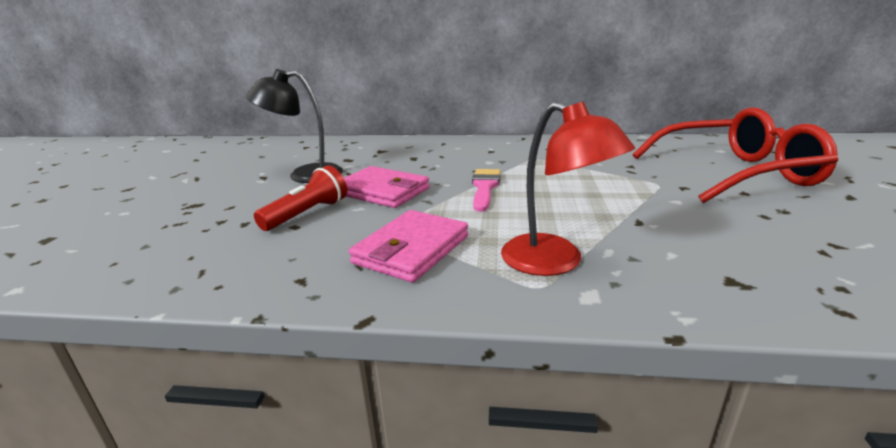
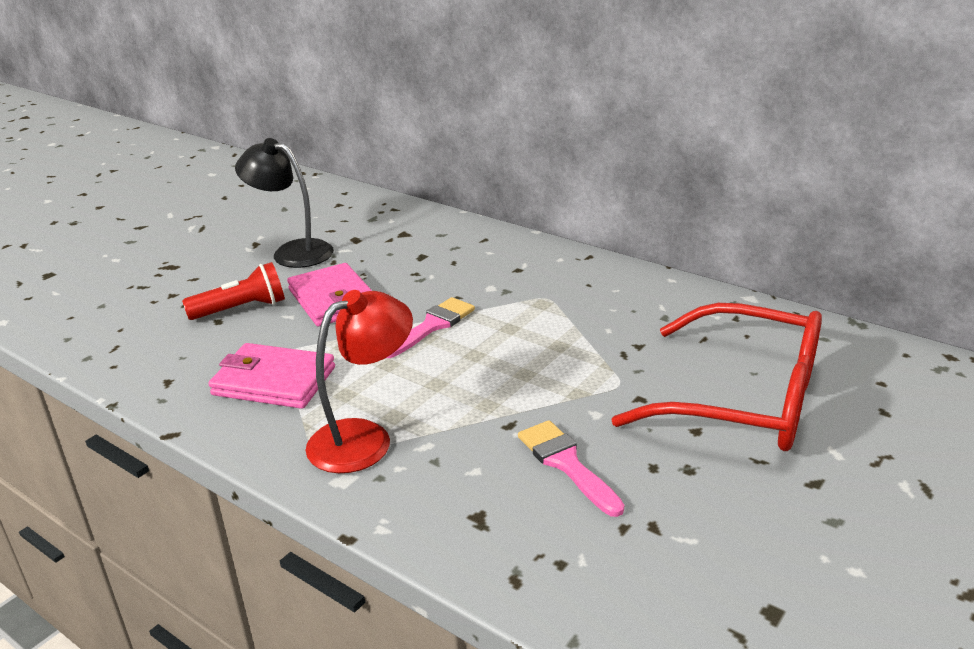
camera: 30 degrees right, 5 degrees up
pink wallet [349,210,468,283] -> pink wallet turned 45 degrees clockwise [209,343,335,409]
red lamp [501,102,635,276] -> red lamp turned 120 degrees counterclockwise [305,290,413,473]
none -> pink brush [518,420,624,517]

